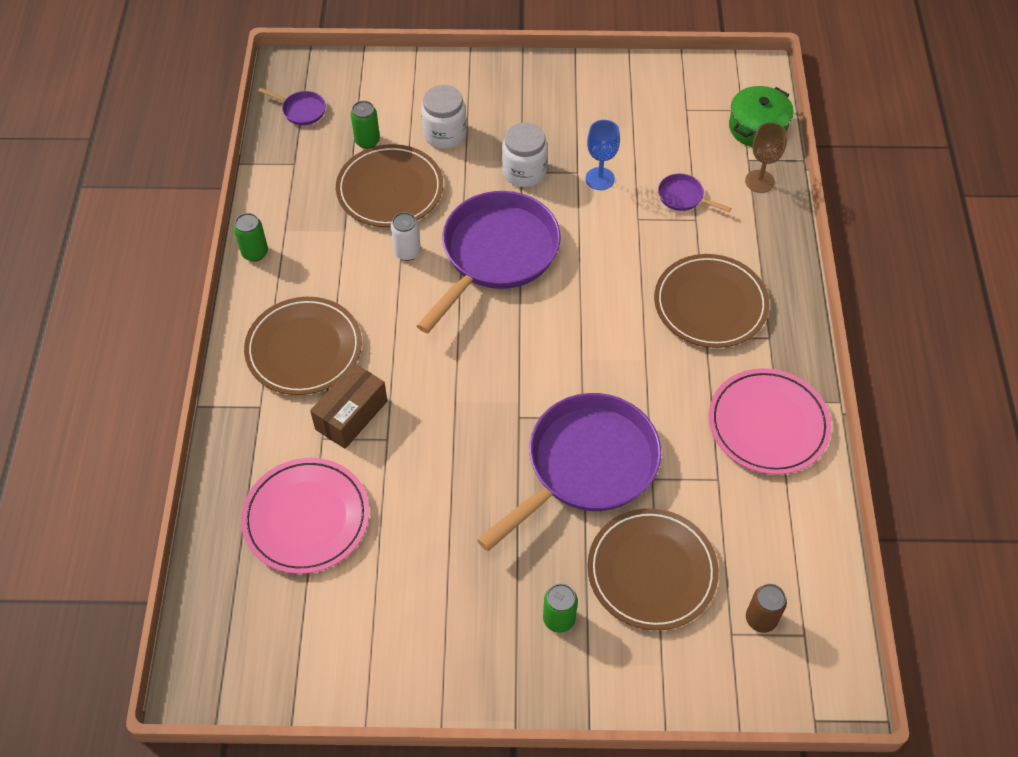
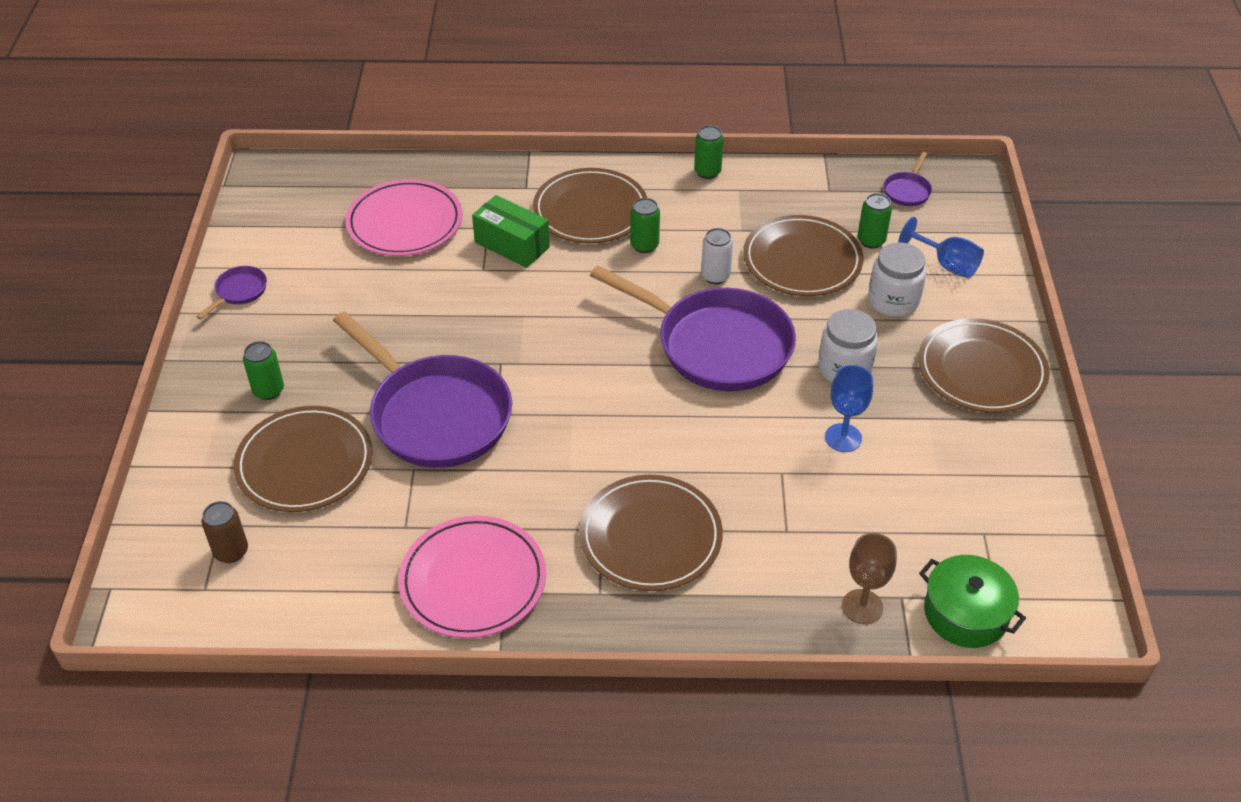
camera: 90 degrees right, 10 degrees down
brown box [310,363,387,449] -> green box [472,195,550,268]
purple pan [658,174,731,212] -> purple pan moved to [196,266,267,319]
none -> green can [630,198,660,253]
none -> blue goblet [898,217,984,278]
none -> brown plate [918,318,1050,413]

